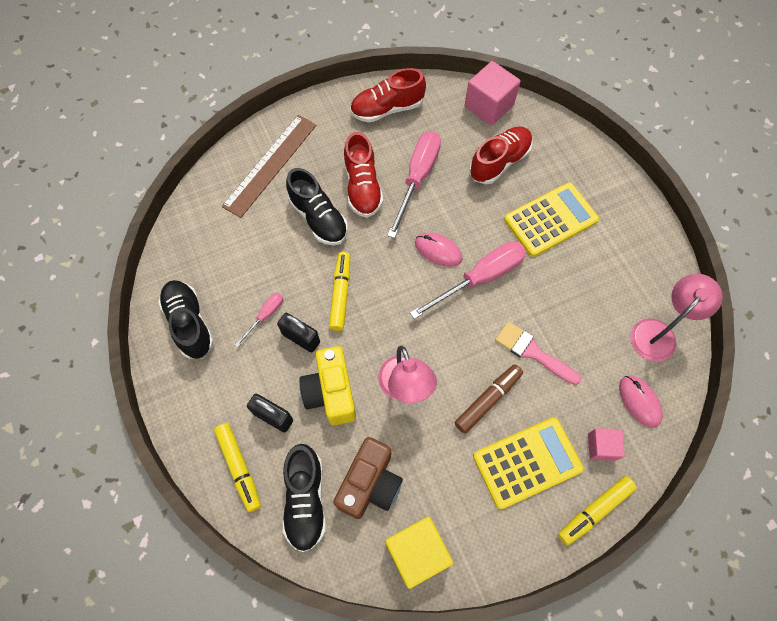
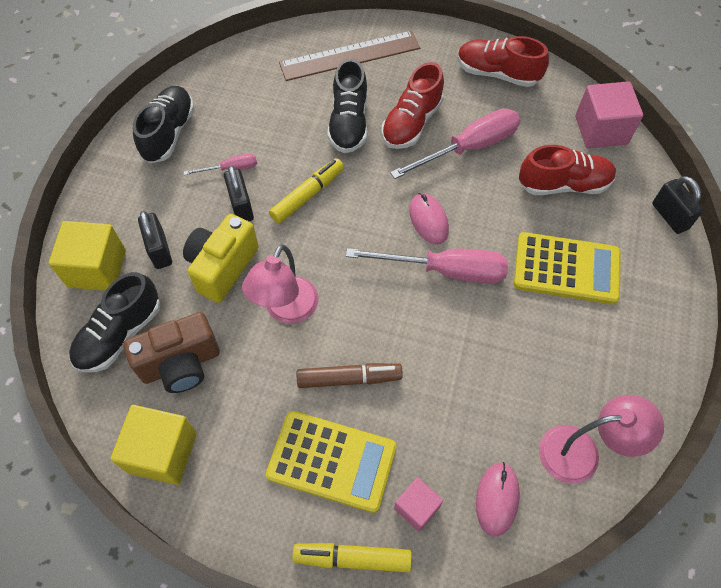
camera: 40 degrees right, 5 degrees down
yellow marker [214,423,261,512] -> yellow cube [49,221,126,291]
pink brush [495,321,581,385] -> none
none -> black padlock [652,176,703,234]

